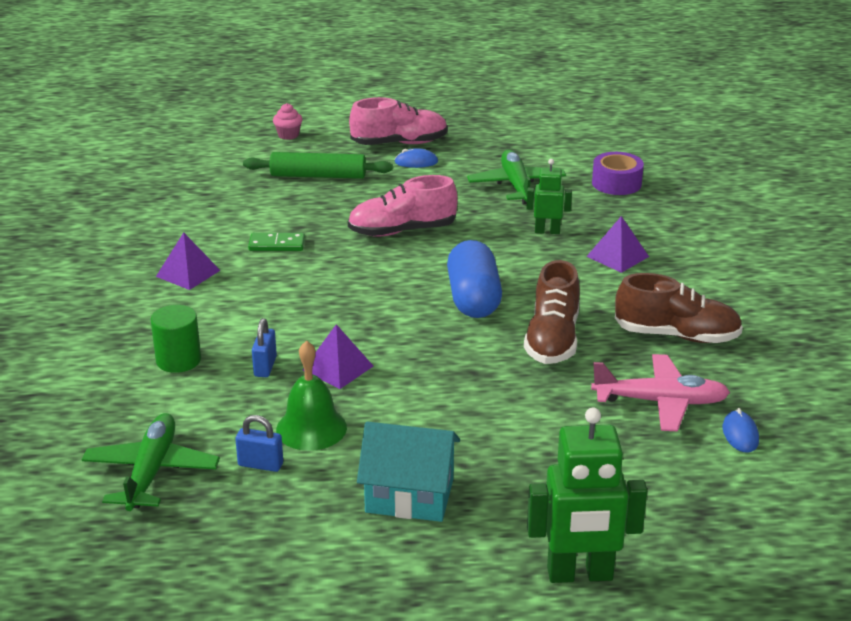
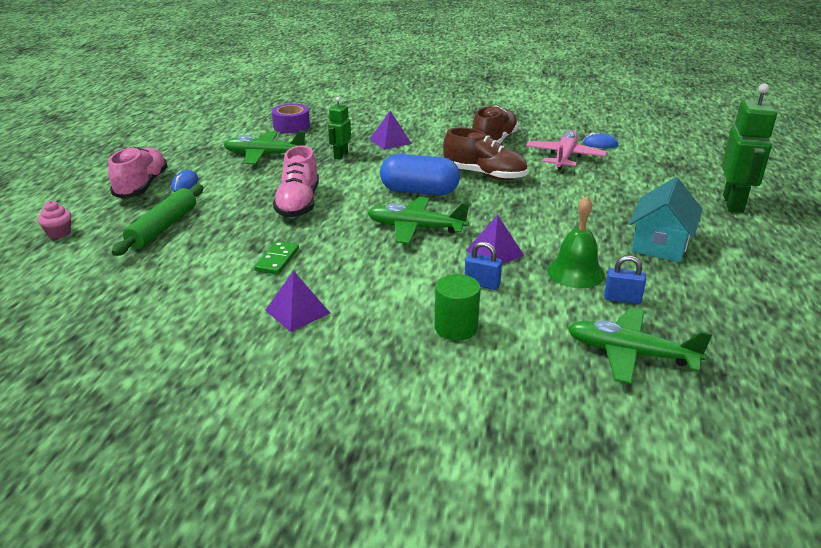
camera: 75 degrees left, 0 degrees up
blue padlock [235,415,283,472] -> blue padlock turned 75 degrees clockwise [604,256,646,304]
none -> green plane [367,197,469,244]

